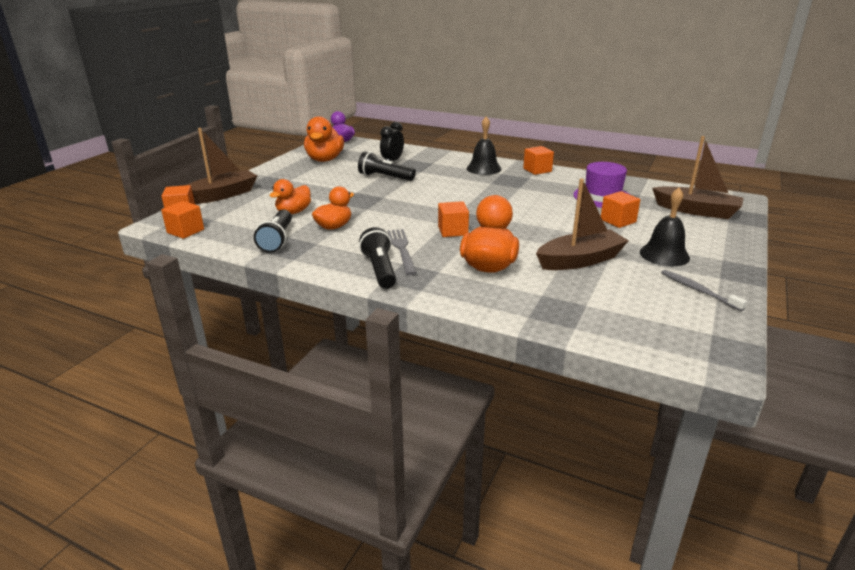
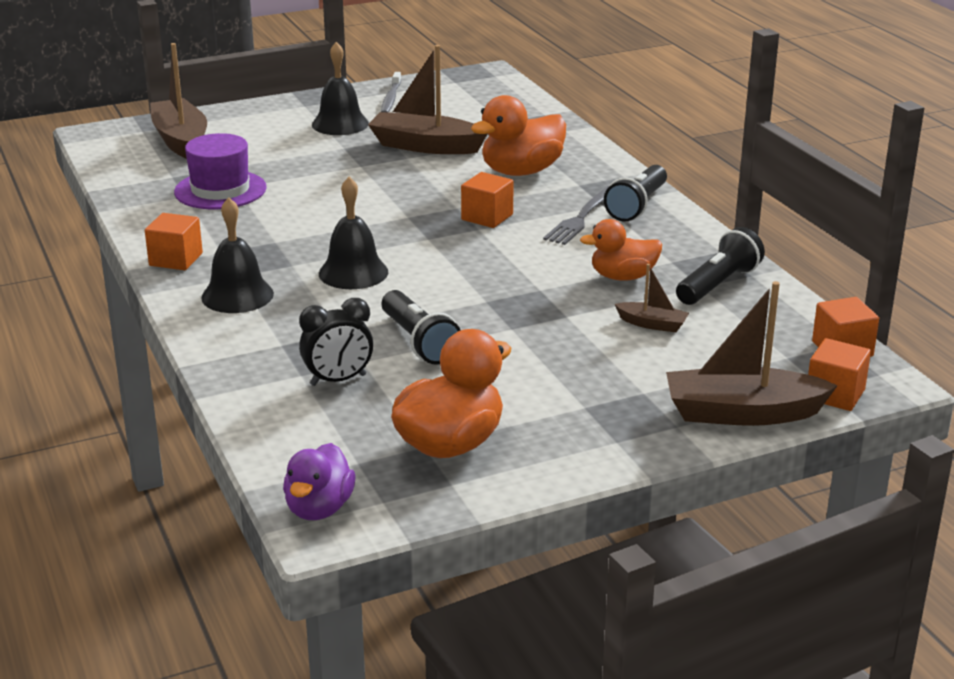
camera: 140 degrees left, 0 degrees up
orange duck [270,179,311,214] -> brown boat [615,264,689,332]
orange cube [601,191,640,228] -> none
none -> black bell [319,177,388,289]

